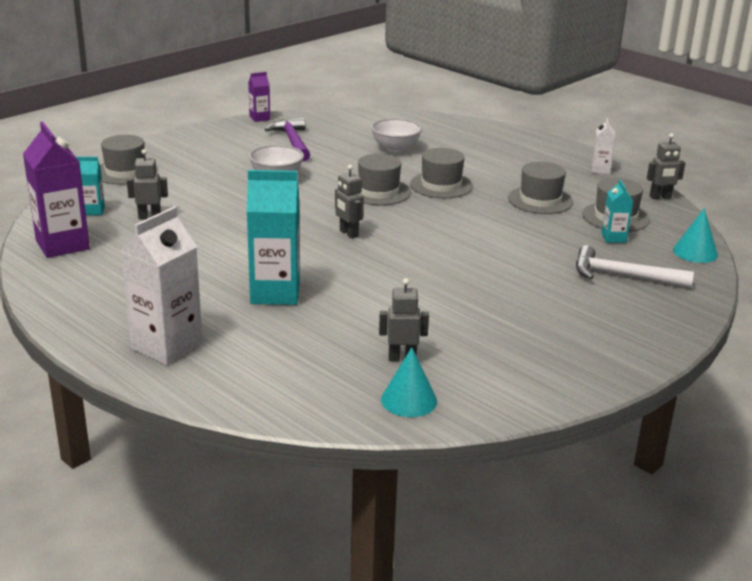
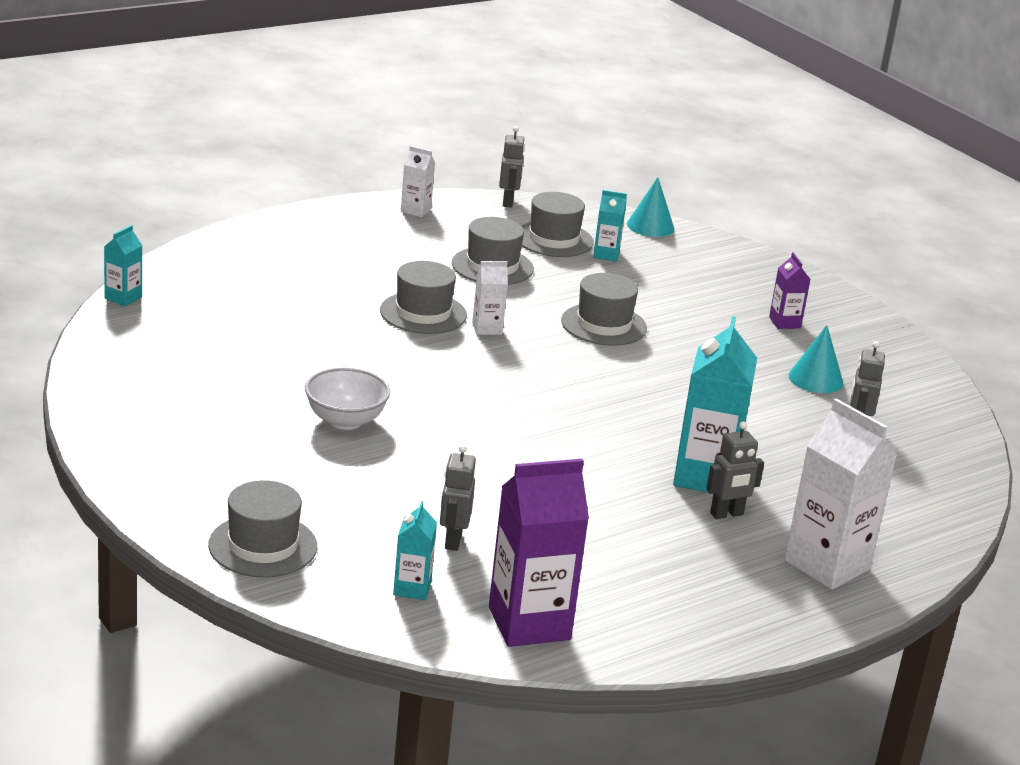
camera: 80 degrees left, 0 degrees up
purple carton [248,72,270,122] -> purple carton moved to [769,252,811,329]
purple hammer [265,118,310,162] -> none
grey robot [335,165,364,239] -> grey robot moved to [706,421,764,519]
grey hat [358,154,411,205] -> grey hat moved to [561,273,647,346]
white bowl [371,118,422,152] -> none
turquoise cone [381,347,437,417] -> turquoise cone moved to [789,325,843,393]
white hammer [576,245,694,288] -> none
none -> turquoise carton [104,225,142,307]
none -> white carton [472,261,508,335]

